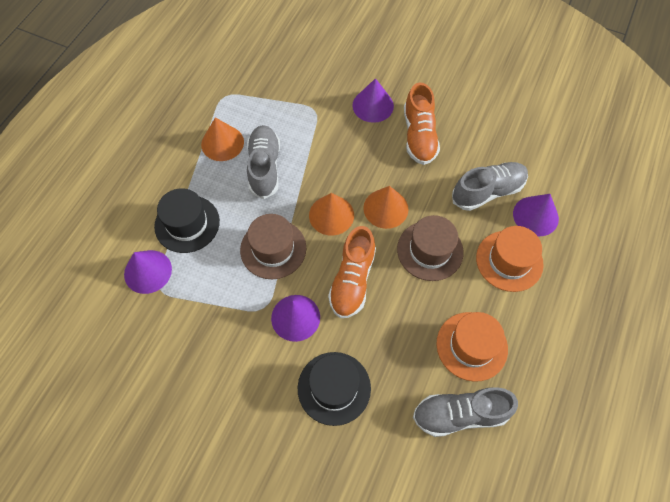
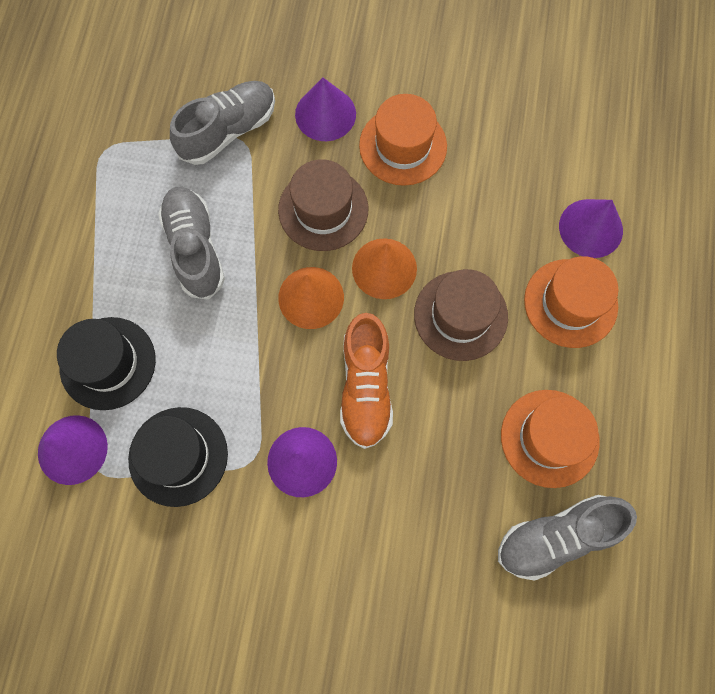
camera: 15 degrees left, 10 degrees up
orange cone [201,117,244,161] -> none
brown hat [240,214,306,279] -> brown hat moved to [278,159,368,251]
black hat [298,352,371,426] -> black hat moved to [128,407,228,507]
orange shoe [404,83,440,165] -> orange hat [359,94,447,186]
grey shoe [452,162,528,211] -> grey shoe moved to [170,81,275,165]

